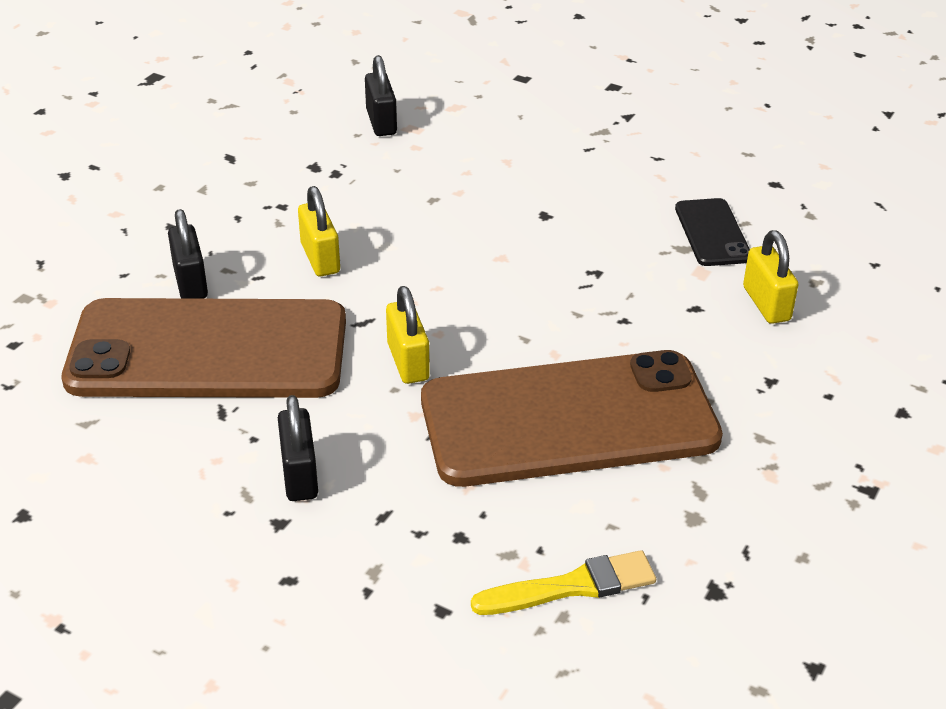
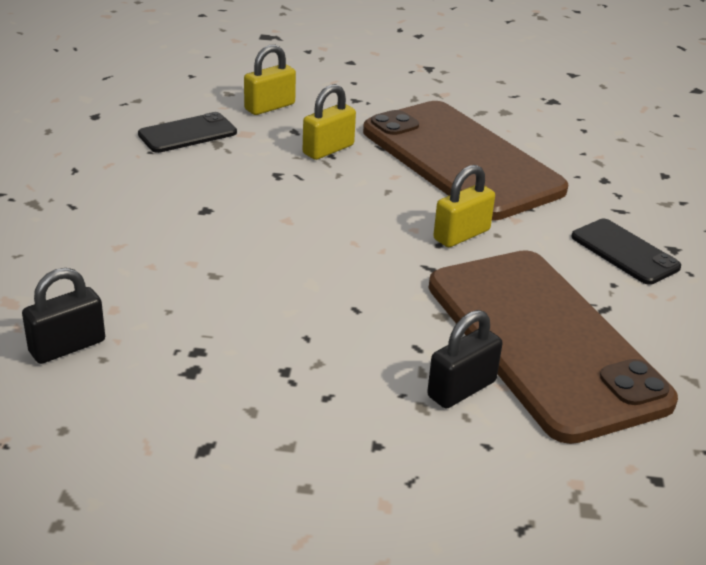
camera: 115 degrees left, 5 degrees down
black padlock [278,395,318,501] -> black phone [571,219,681,285]
yellow padlock [298,186,340,276] -> yellow padlock moved to [303,84,356,160]
yellow brush [471,550,656,615] -> none

